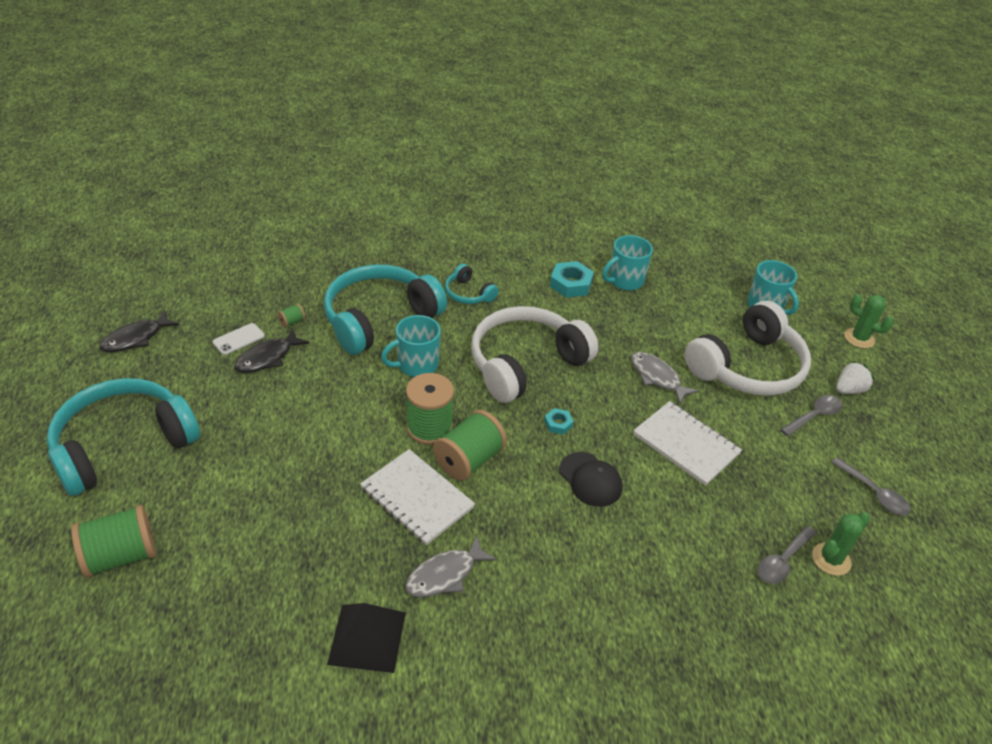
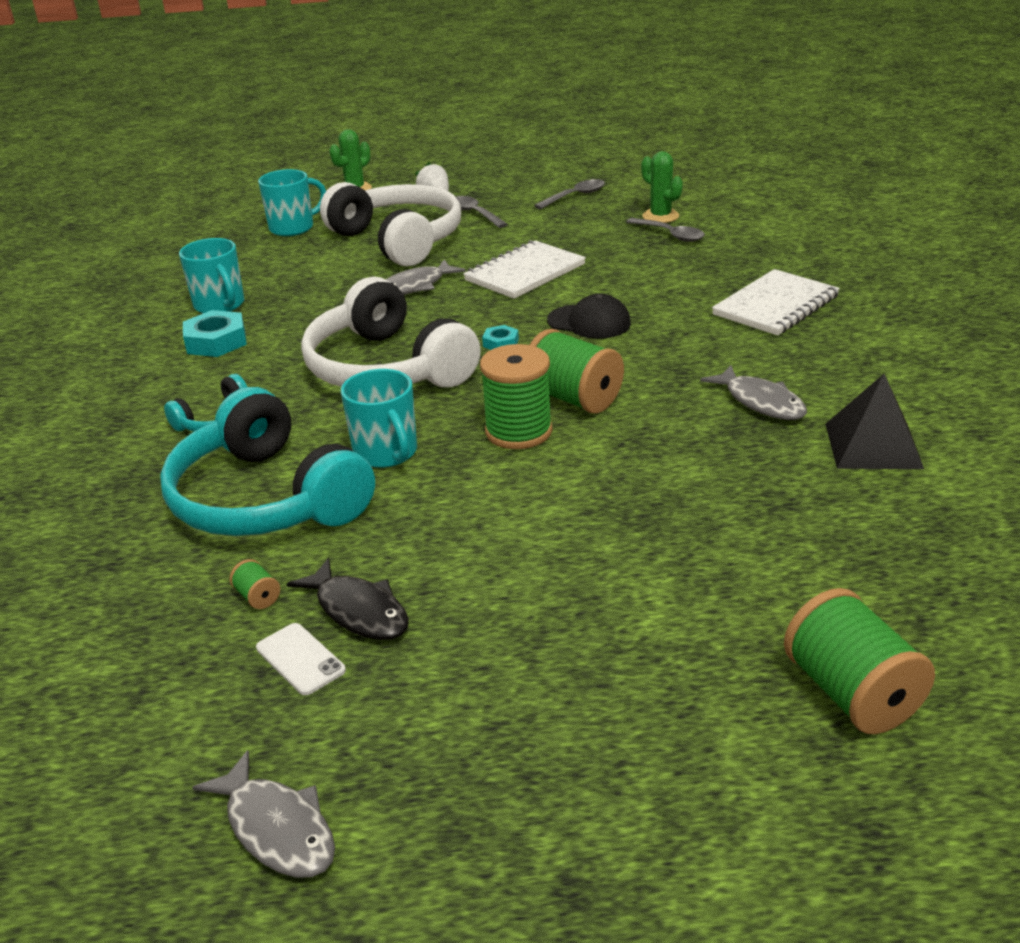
camera: 85 degrees left, 10 degrees down
turquoise headphones [47,378,200,496] -> none
black fish [99,310,179,352] -> grey fish [192,750,335,878]
white notebook [360,449,475,545] -> white notebook moved to [712,269,840,336]
black cap [559,452,623,507] -> black cap turned 60 degrees clockwise [547,294,631,339]

